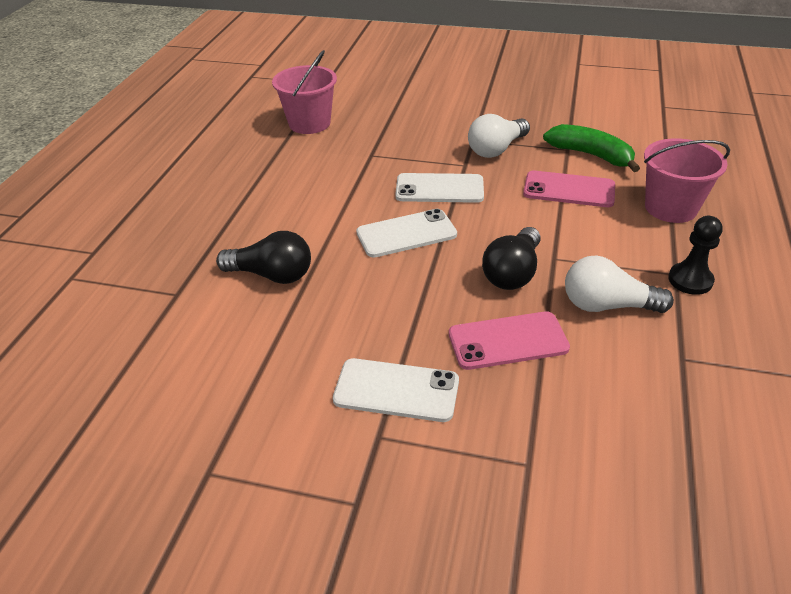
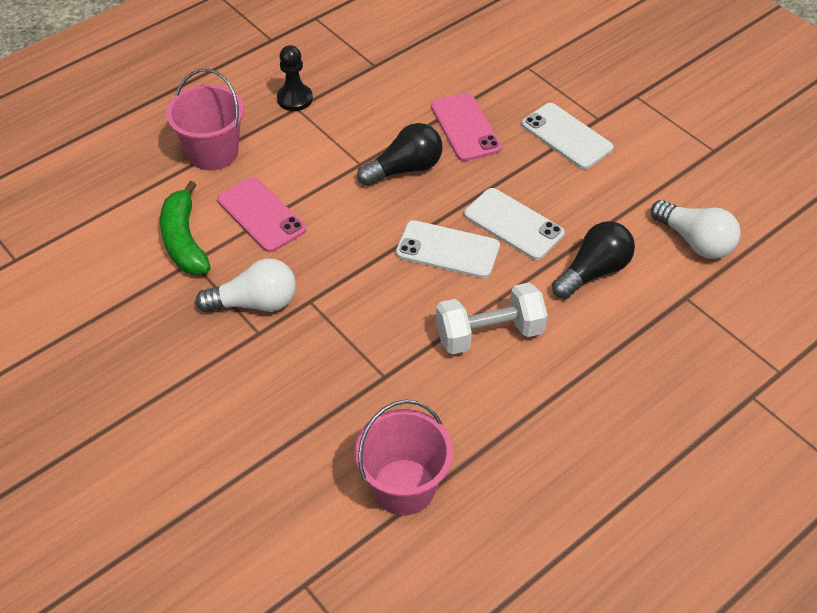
camera: 145 degrees left, 10 degrees up
black light bulb [216,231,311,284] -> black light bulb turned 90 degrees clockwise [552,221,635,299]
white phone [395,173,484,203] -> white phone moved to [464,188,565,260]
pink phone [449,311,570,370] -> pink phone turned 45 degrees clockwise [431,93,502,161]
white light bulb [565,255,674,313] -> white light bulb moved to [651,200,741,259]
none -> white dumbbell [436,283,548,354]

